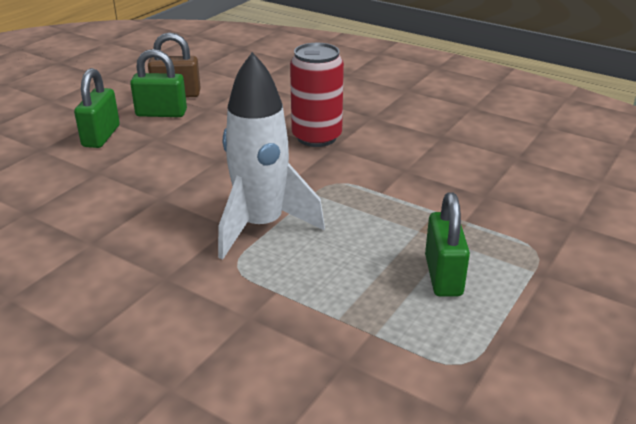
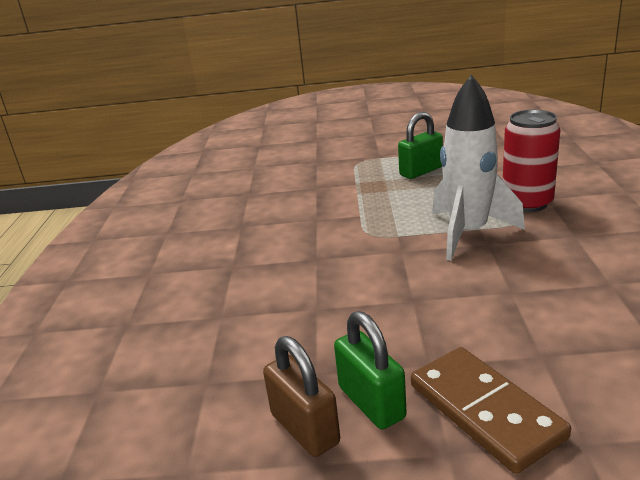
camera: 120 degrees left, 5 degrees down
green padlock [74,68,120,148] -> brown domino [411,347,571,474]
red can [290,43,344,147] -> red can moved to [503,110,560,212]

